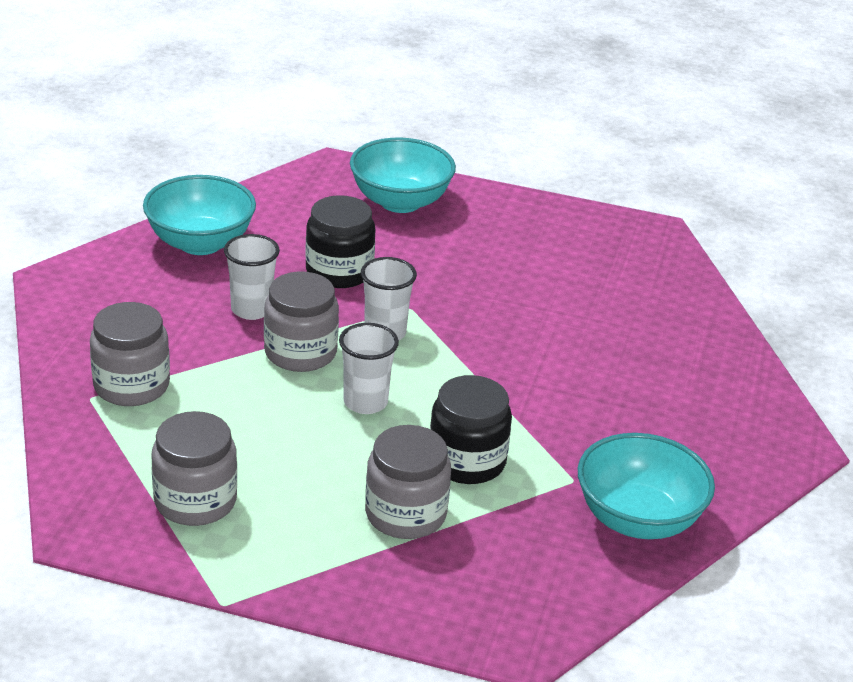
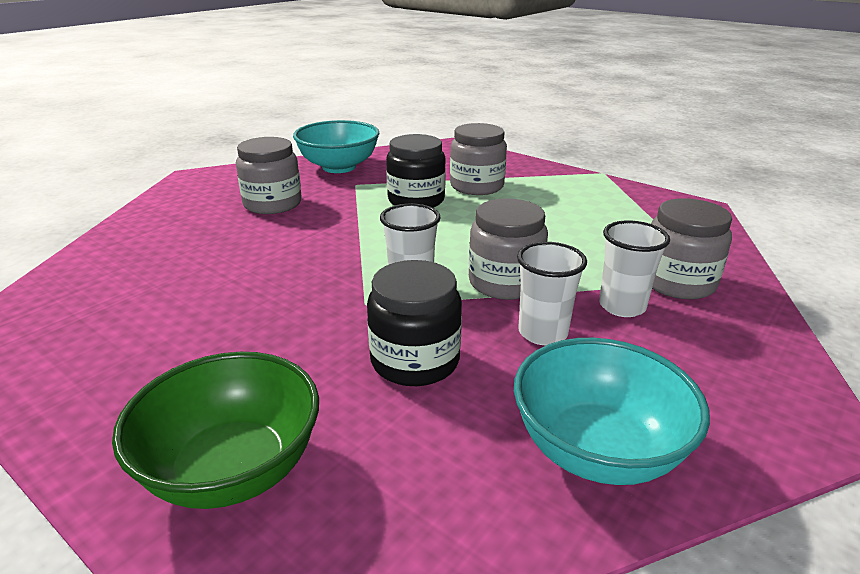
camera: 155 degrees left, 5 degrees down
grey jar [151,411,237,526] -> grey jar moved to [236,137,301,214]
white cup [339,323,399,414] -> white cup moved to [599,220,670,317]
turquoise bowl [350,138,456,213] -> green bowl [112,352,319,509]

